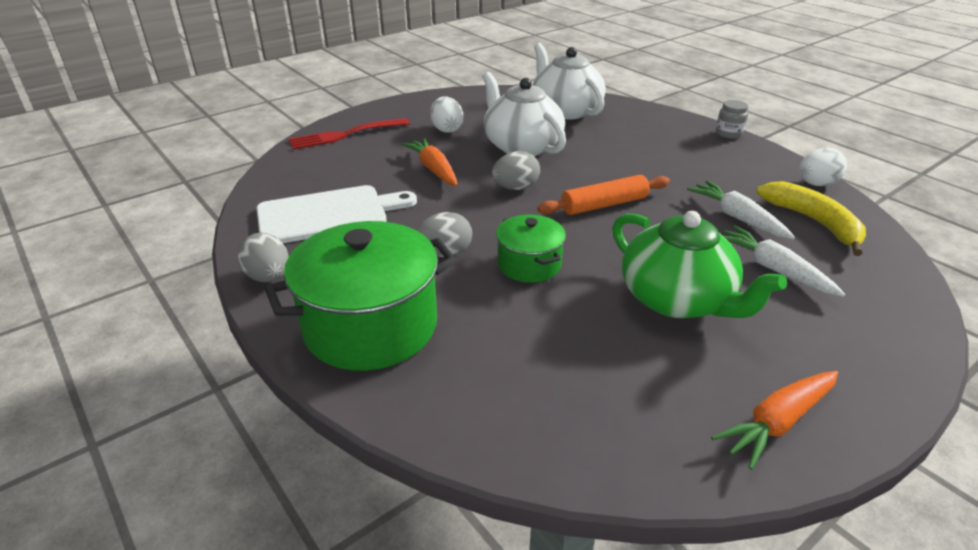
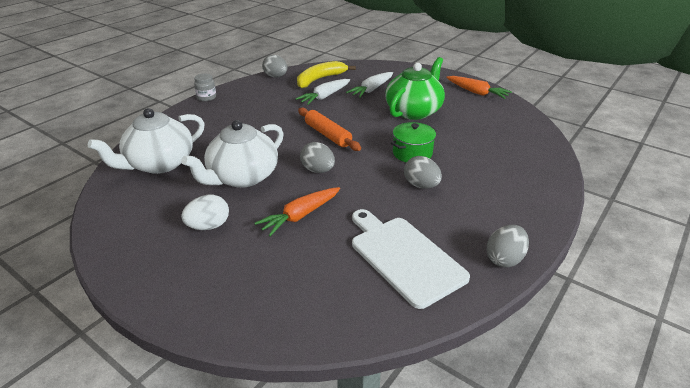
camera: 105 degrees left, 0 degrees up
green pot [264,221,457,371] -> none
red fork [288,118,410,150] -> none
white egg [799,148,847,186] -> grey egg [262,55,287,77]

